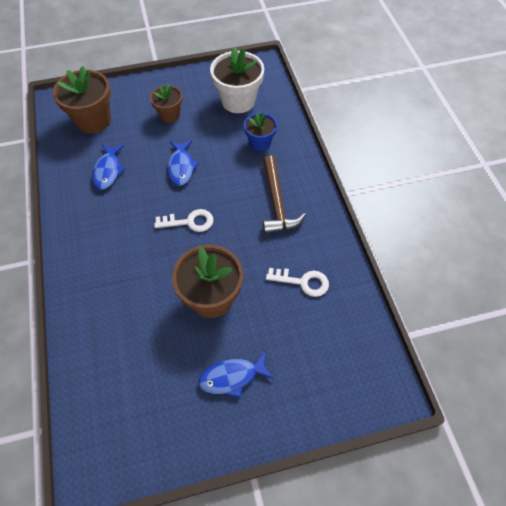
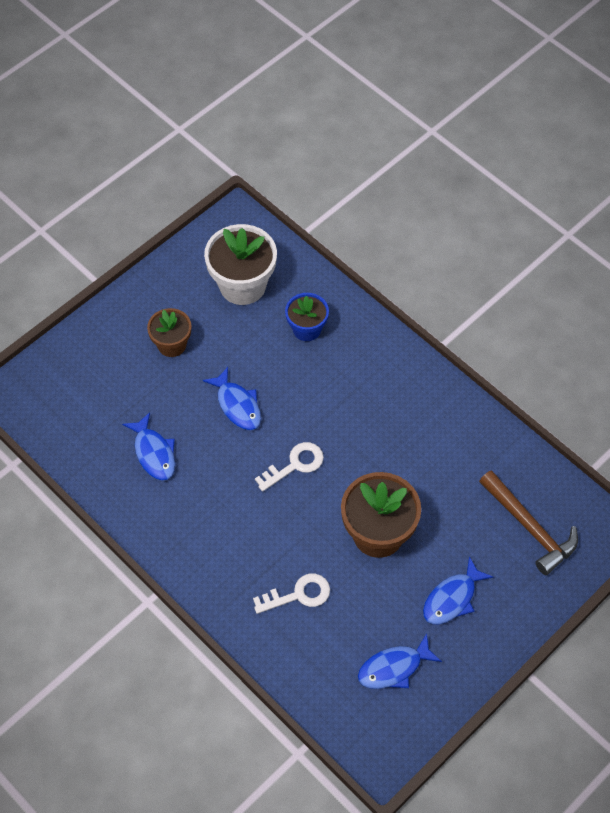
camera: 30 degrees left, 0 degrees up
brown flower pot [53,66,111,133] -> none
brown hammer [263,156,306,234] -> brown hammer moved to [479,470,578,575]
white key [266,268,329,297] -> white key moved to [253,574,330,614]
none -> blue fish [358,633,442,689]

